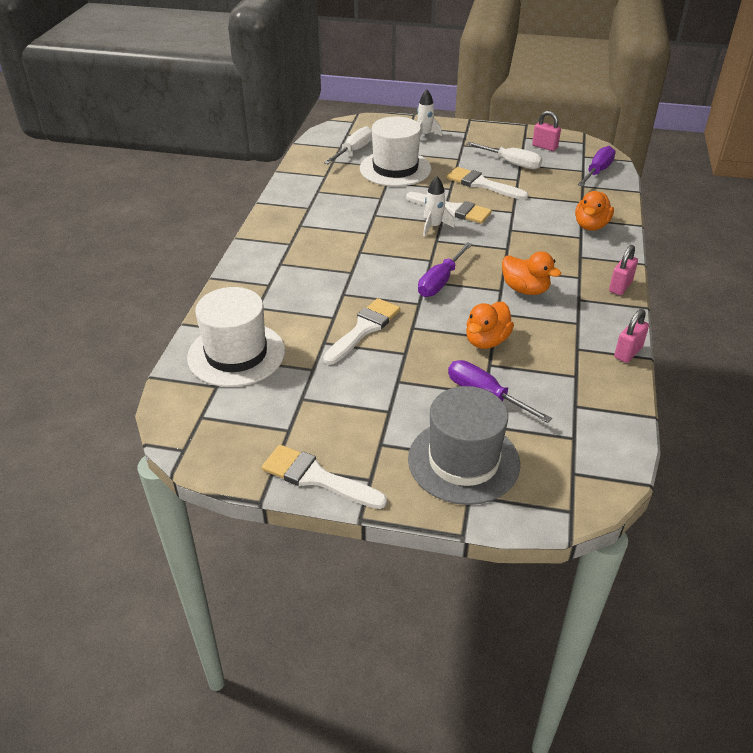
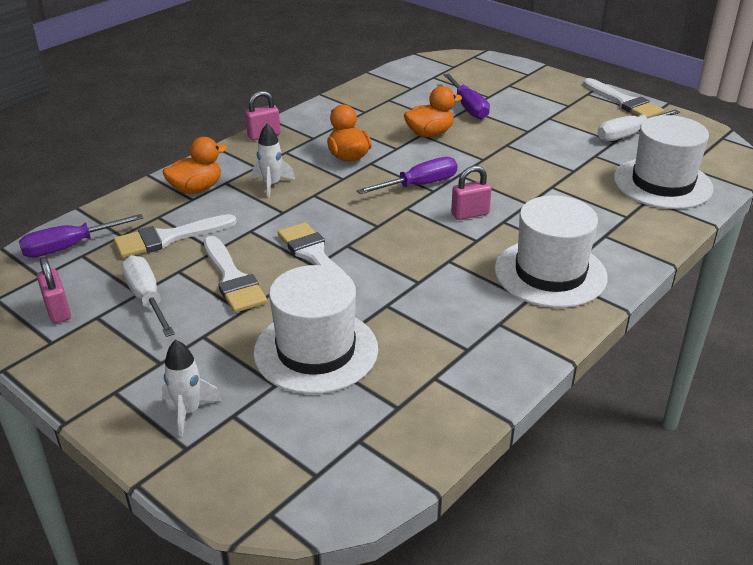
camera: 150 degrees left, 5 degrees down
white brush [323,298,400,365] -> white brush moved to [114,214,237,258]
white screwdriver [324,126,372,164] -> white screwdriver moved to [597,110,680,141]
grey hat [408,386,520,505] -> none
white rocket [423,176,454,236] -> white rocket moved to [252,124,295,198]
pink padlock [614,309,649,363] -> pink padlock moved to [451,165,492,220]
none -> white hat [495,196,608,308]

